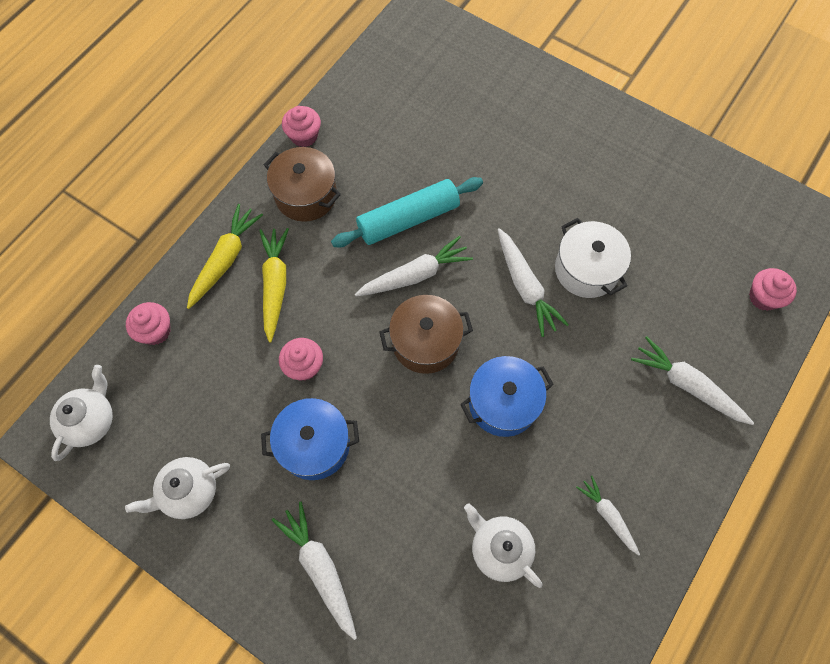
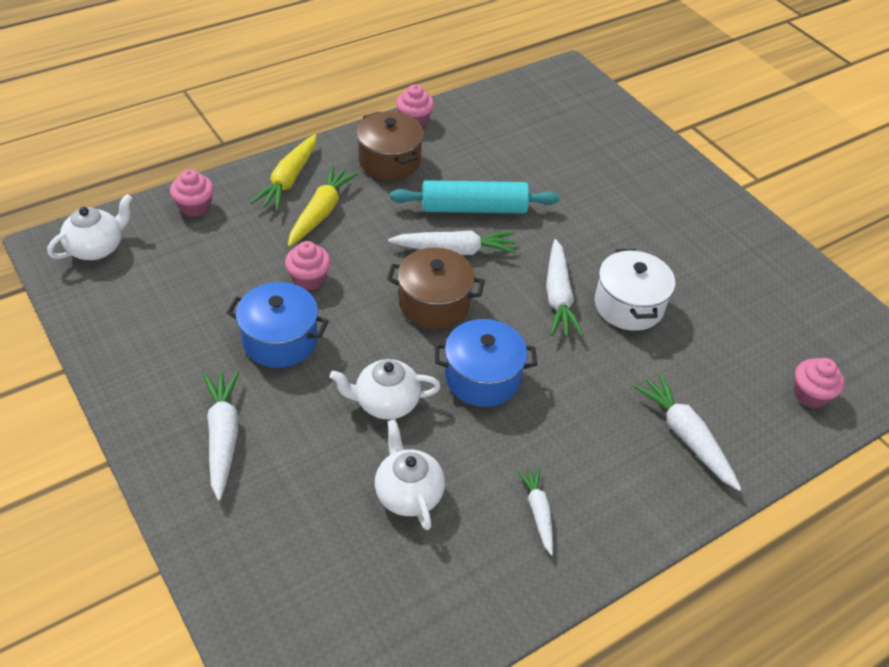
camera: 20 degrees right, 20 degrees down
white teapot [125,457,230,519] -> white teapot moved to [330,359,441,420]
yellow carrot [187,204,263,309] -> yellow carrot turned 150 degrees clockwise [250,134,317,211]

